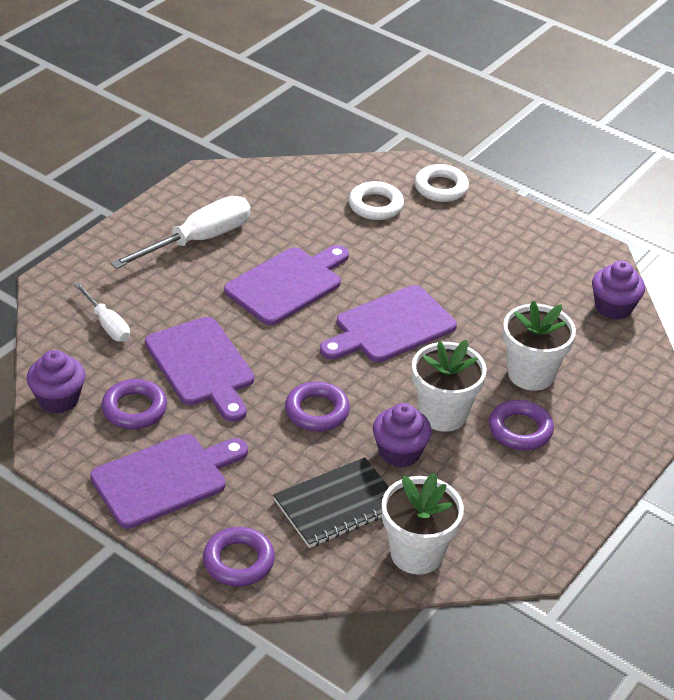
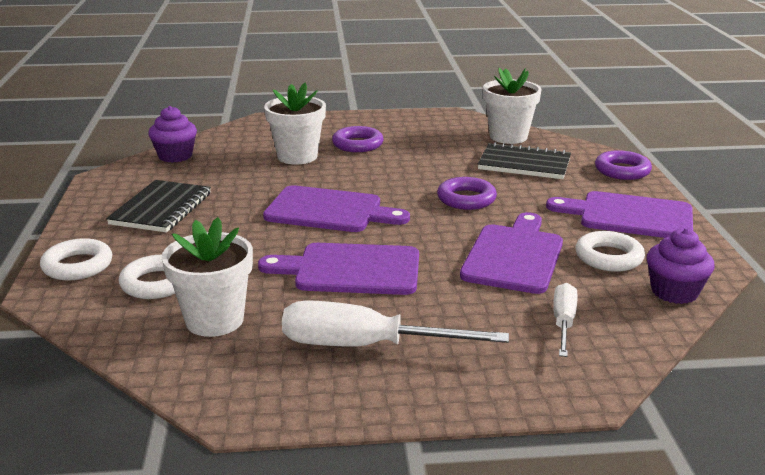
camera: 130 degrees left, 15 degrees down
purple ring [101,379,167,429] -> white ring [575,231,645,272]
purple cupcake [373,403,432,467] -> none
white flower pot [412,340,487,432] -> white flower pot moved to [162,217,253,337]
none -> black notebook [106,180,211,233]

